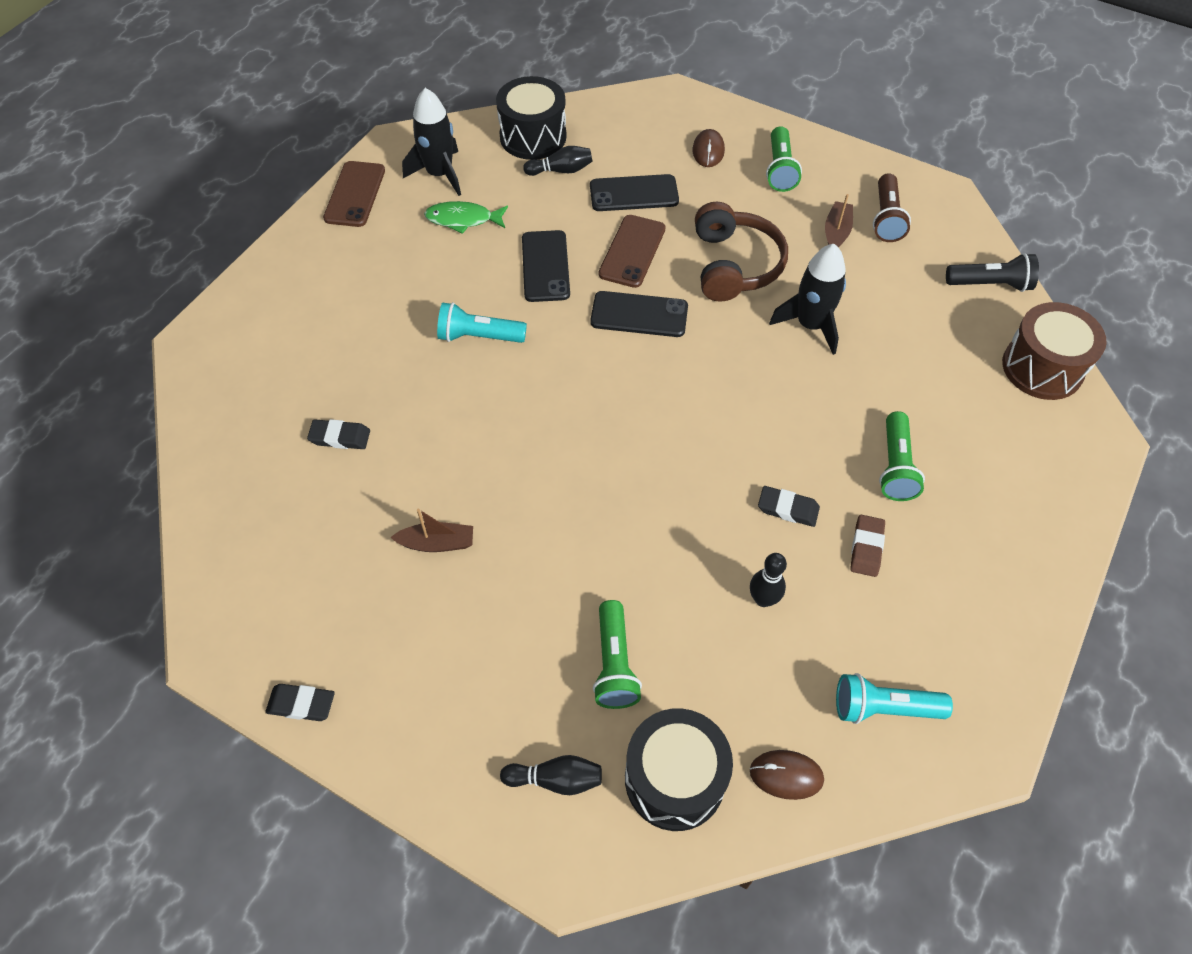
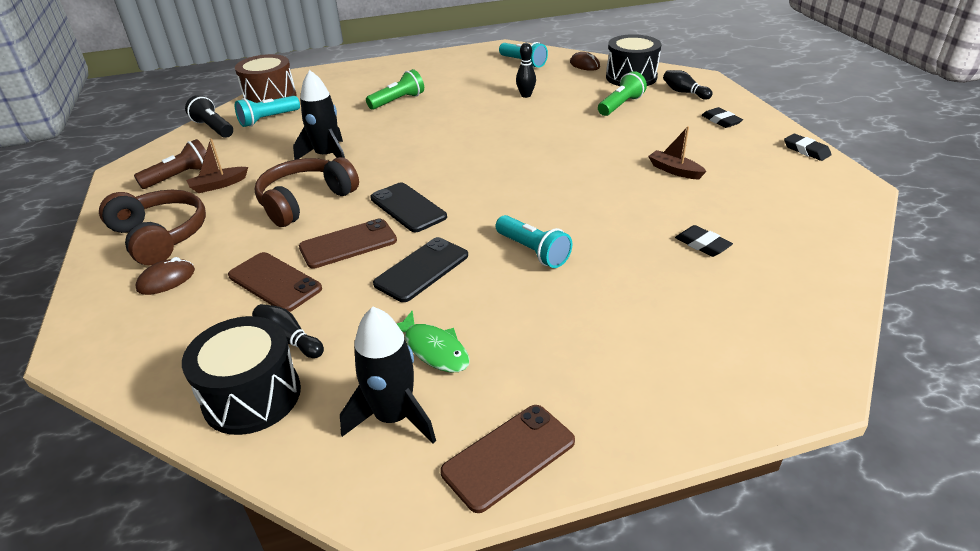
camera: 135 degrees left, 20 degrees down
black phone [590,174,679,211] -> brown phone [228,252,322,312]
black eraser [758,486,820,527] -> black eraser moved to [702,107,743,128]
green flashlight [766,126,802,192] -> brown headphones [99,190,206,266]
brown eraser [850,515,885,577] -> none
none -> turquoise flashlight [235,96,300,127]

